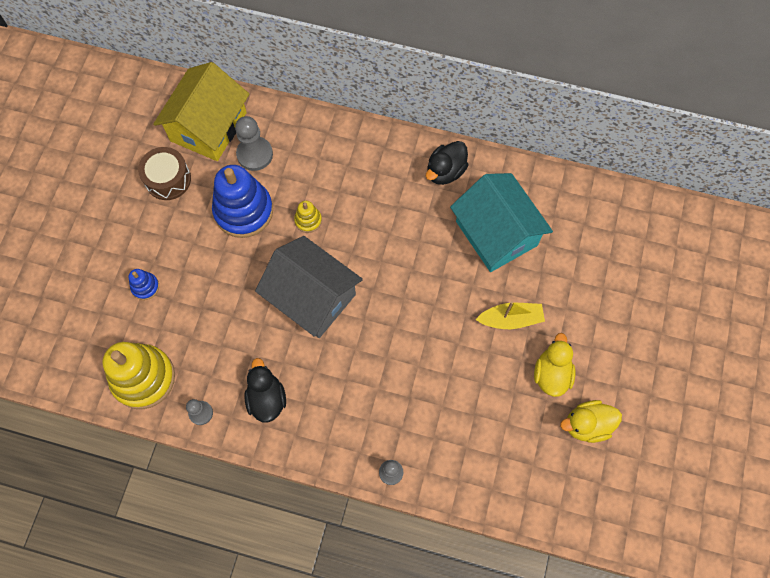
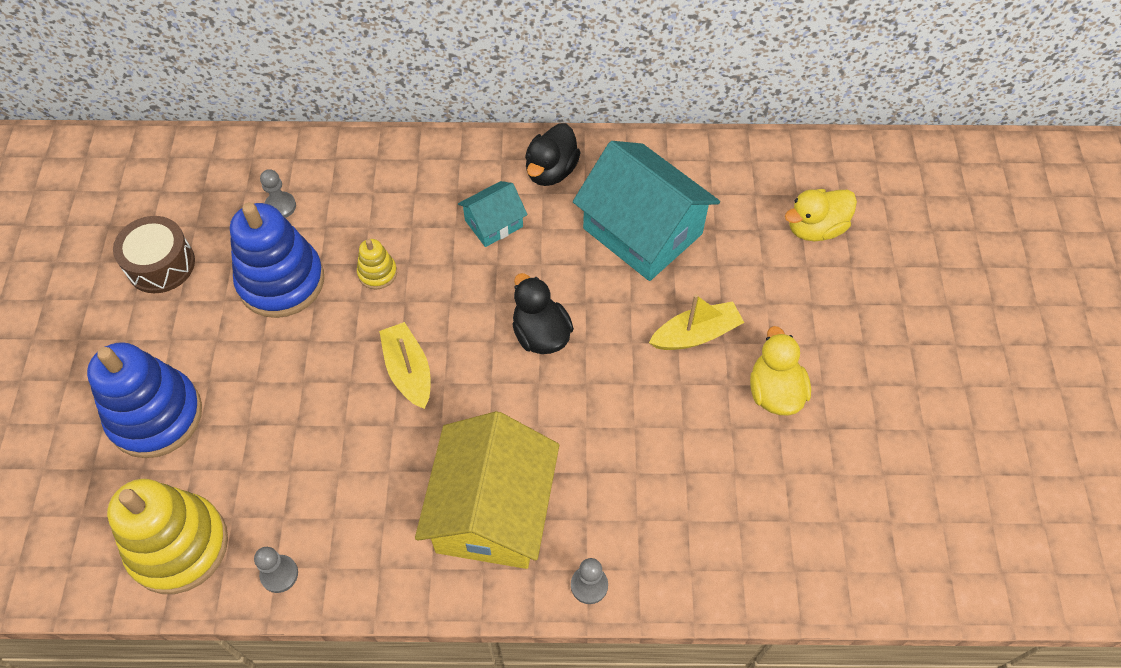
camera: 15 degrees left, 10 degrees down
blue stacking toy [128,269,159,300] -> blue stacking toy [87,342,202,458], size x2.19
yellow house [153,62,249,161] -> yellow house moved to [415,411,559,569]
grey pawn [235,116,273,171] -> grey pawn [260,169,296,218], size x0.59
black duck [244,358,286,422] -> black duck moved to [512,273,574,354]
grey house [255,236,363,338] -> yellow boat [379,322,430,409]
yellow duck [560,400,622,443] -> yellow duck moved to [785,189,857,241]
none -> turquoise house [458,181,528,247]

